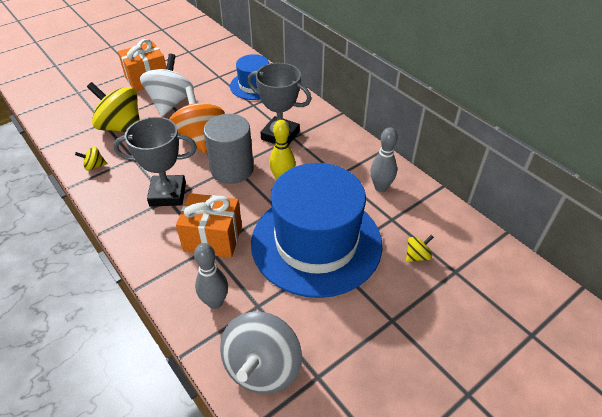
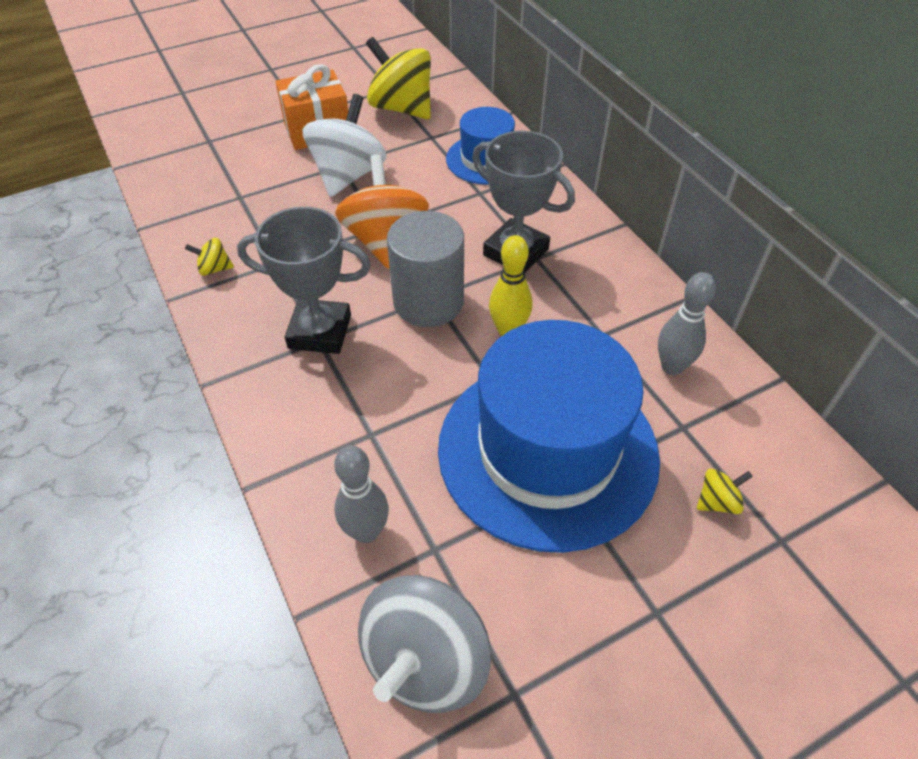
camera: 10 degrees right, 5 degrees up
yellow spinning top [87,82,140,132] -> yellow spinning top moved to [366,37,431,119]
orange gift [176,193,242,258] -> none

